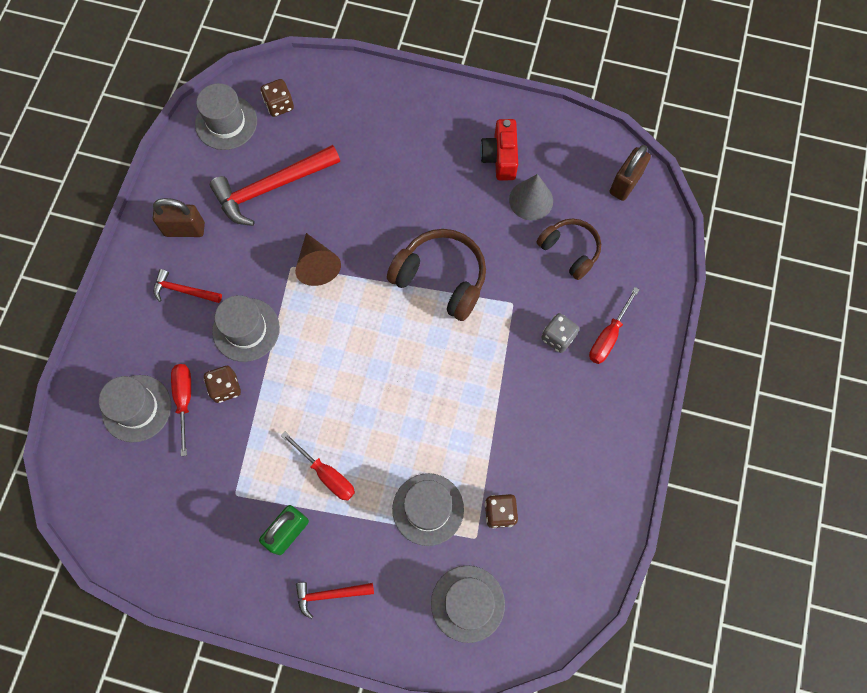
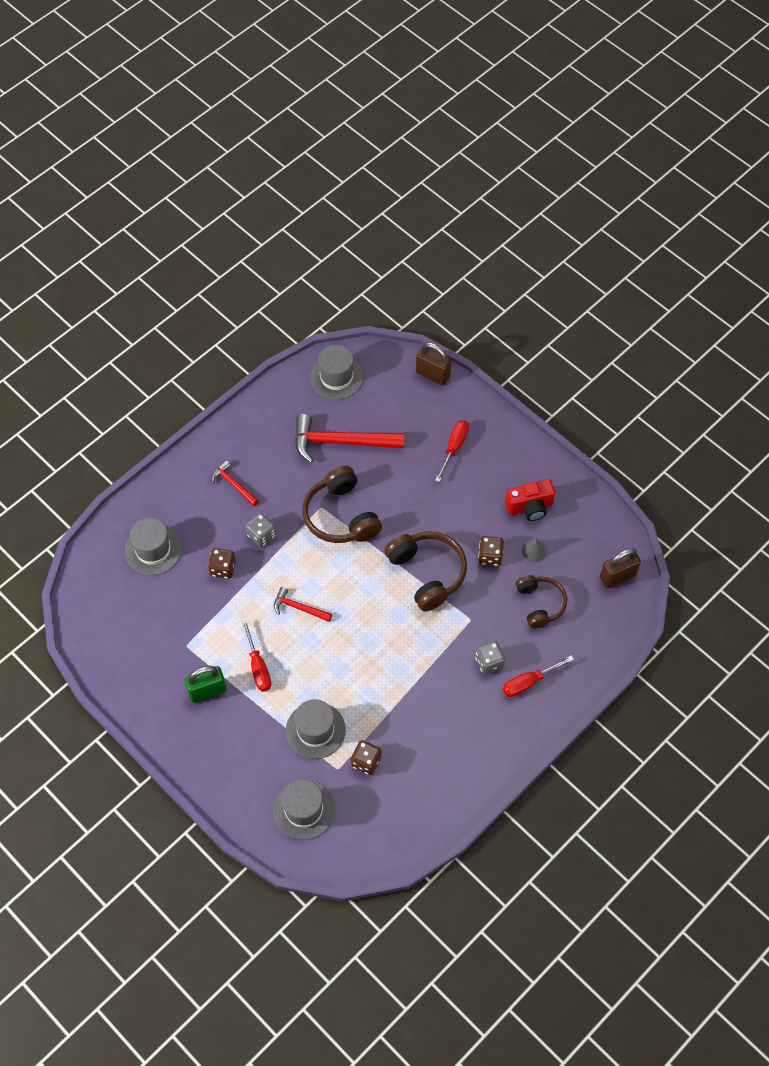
camera: 30 degrees right, 10 degrees down
brown padlock [153,198,205,237] -> brown padlock moved to [416,342,451,385]
red screwdriver [171,364,191,456] -> red screwdriver moved to [435,420,469,482]
grey hat [212,295,280,362] -> grey dice [246,513,276,547]
brown dice [261,79,294,117] -> brown dice moved to [478,536,504,566]
brown cone [295,233,341,286] -> brown headphones [302,466,382,543]
red hammer [296,582,374,619] -> red hammer moved to [274,587,332,622]
red camera [480,119,518,180] -> red camera turned 135 degrees counterclockwise [505,479,555,521]
grey cone [509,174,553,220] -> grey cone [522,538,546,562], size x0.62

